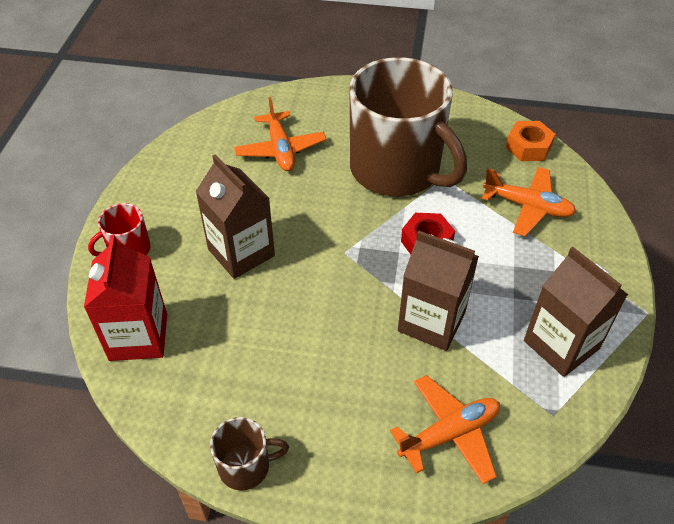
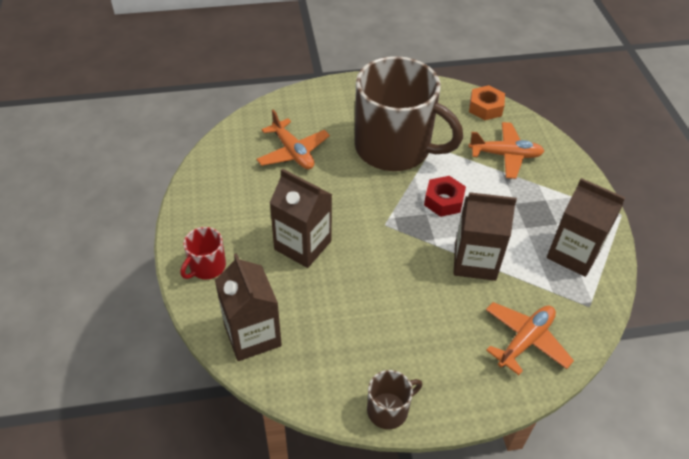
camera: 20 degrees left, 0 degrees up
red carton [84,235,167,361] -> brown carton [215,253,282,361]

